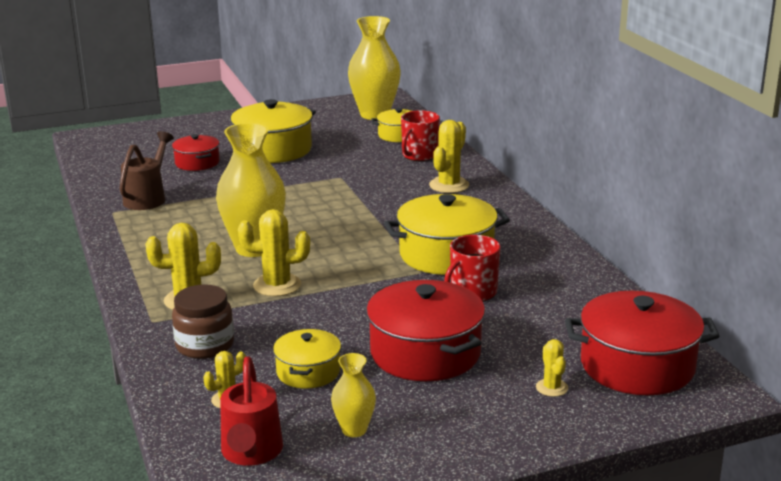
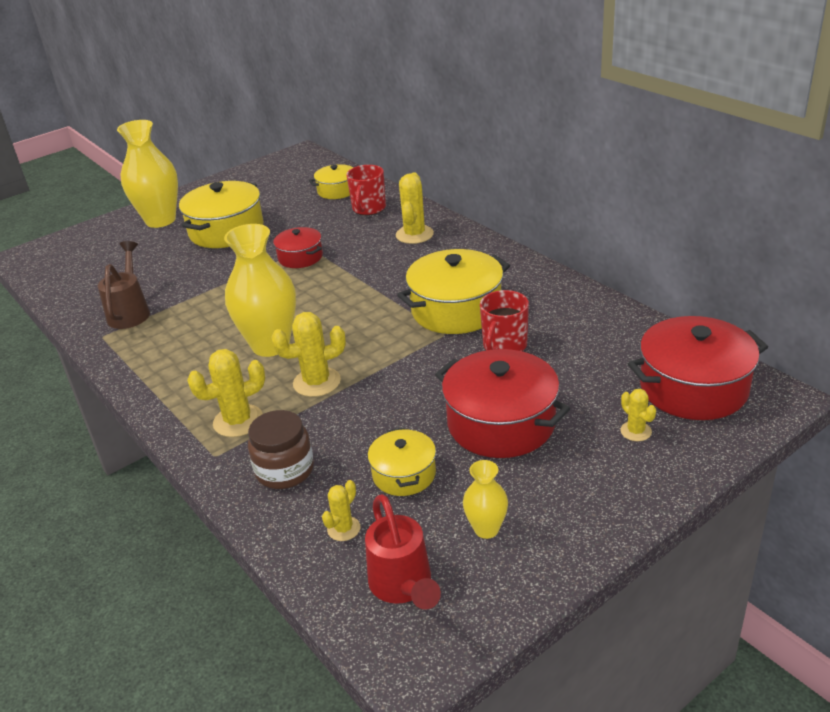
camera: 15 degrees left, 10 degrees up
red pot [172,134,220,171] -> red pot moved to [273,227,323,268]
yellow vase [348,16,401,120] -> yellow vase moved to [117,120,178,228]

